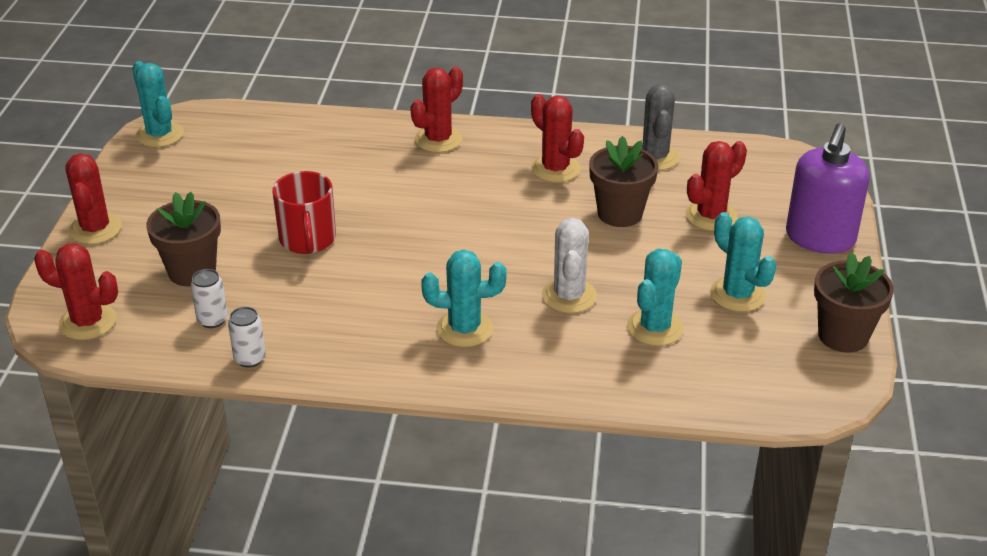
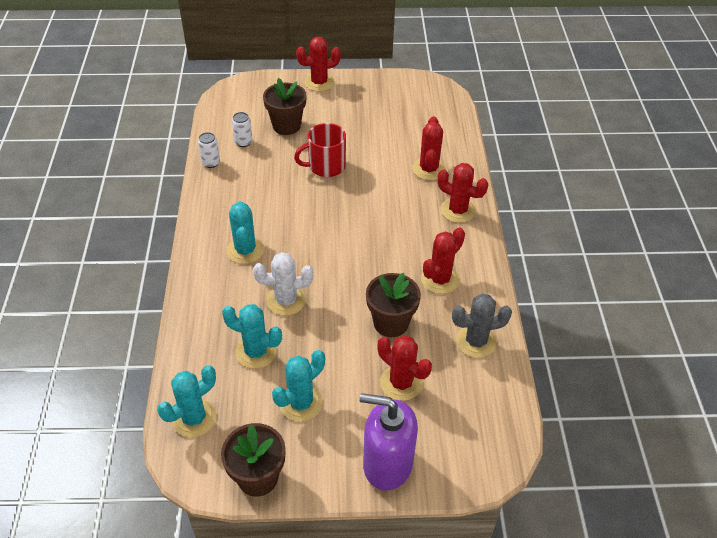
camera: 80 degrees right, 10 degrees up
red cactus [34,243,118,340] -> red cactus moved to [412,116,446,180]
turquoise cactus [132,61,184,147] -> turquoise cactus moved to [157,365,216,438]

